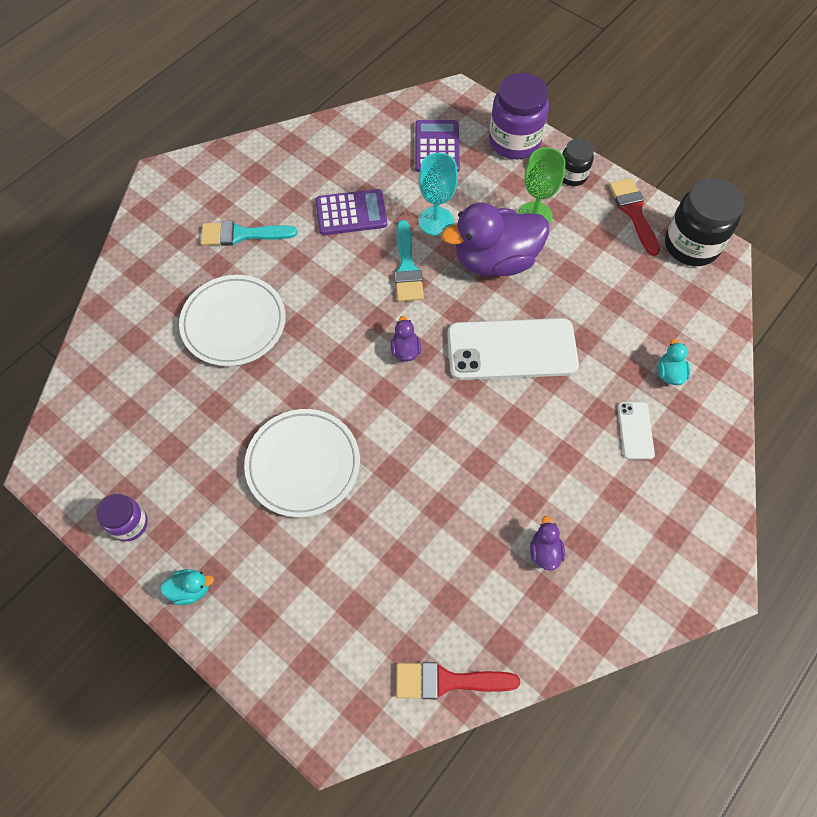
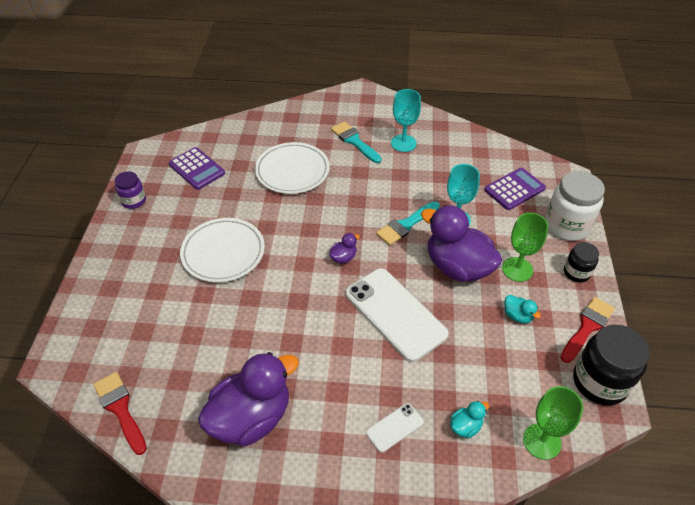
camera: 55 degrees right, 15 degrees down
turquoise duck [160,569,214,605] -> turquoise duck moved to [505,295,541,324]
purple calculator [316,189,387,235] -> purple calculator moved to [169,147,225,190]
purple jar [489,73,549,159] -> white jar [545,171,605,241]
purple duck [530,516,565,570] -> purple duck [198,352,299,446], size x2.44
none -> turquoise goblet [391,89,421,152]
none -> green goblet [523,386,583,460]

